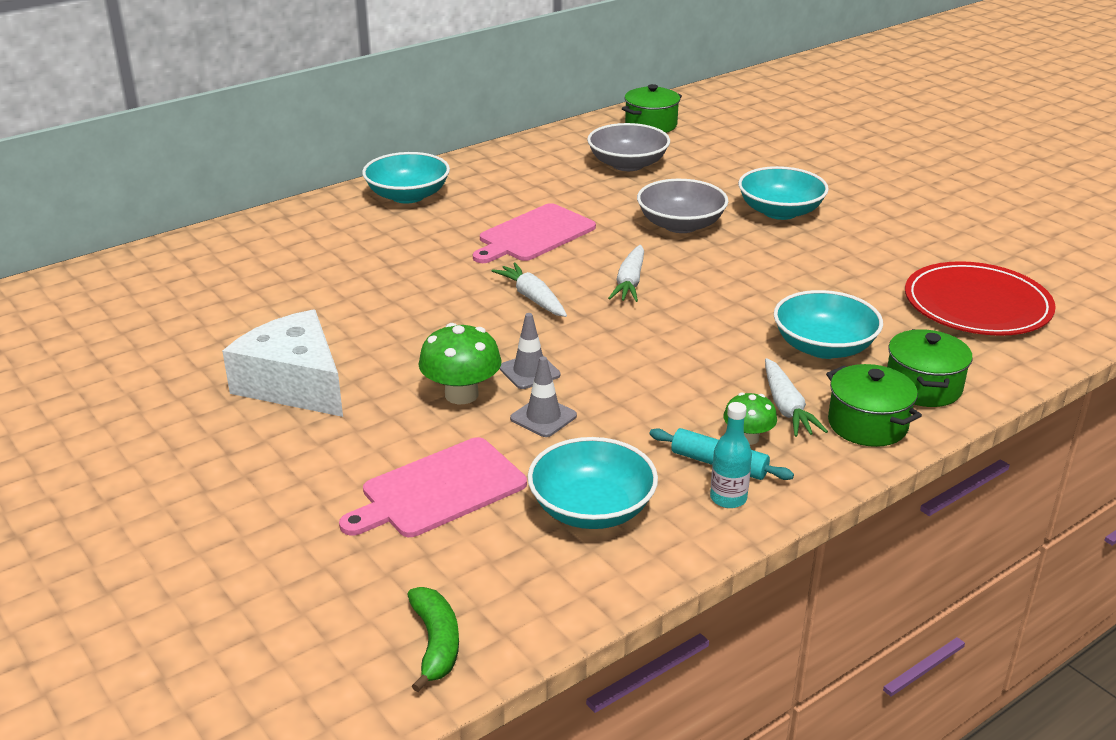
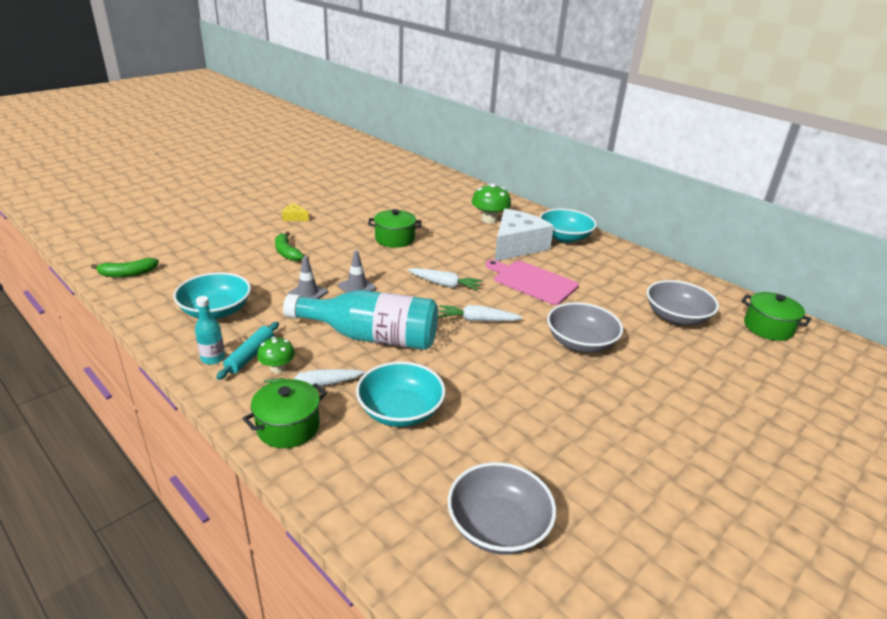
camera: 80 degrees right, 0 degrees up
white cheese [222,309,343,417] -> white cheese moved to [495,209,554,261]
pink cutting board [339,437,527,537] -> none
green mushroom [418,323,502,404] -> green mushroom moved to [472,184,511,224]
white carrot [492,263,567,317] -> white carrot turned 60 degrees clockwise [408,268,483,291]
turquoise bowl [738,166,829,220] -> none
green pot [887,329,973,407] -> green pot moved to [368,209,422,248]
red plate [905,261,1056,336] -> grey bowl [448,462,556,555]
none -> green banana [275,231,304,261]
none -> yellow cheese [282,203,309,221]
none -> turquoise bottle [283,290,438,350]

